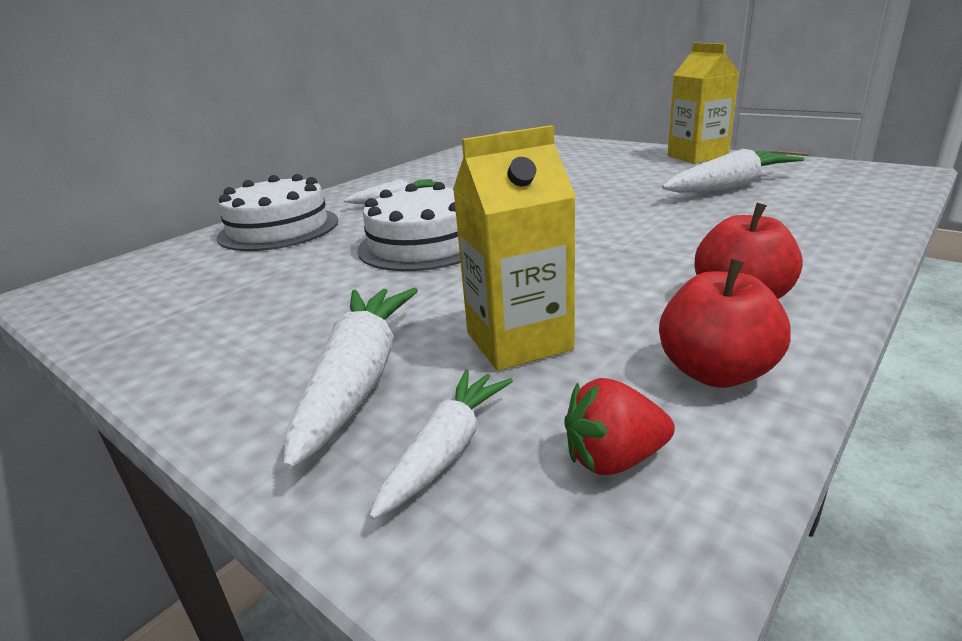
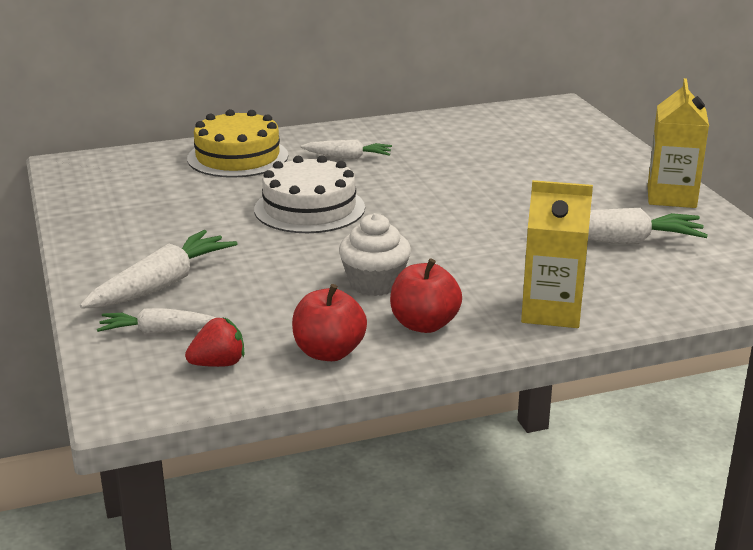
camera: 30 degrees right, 0 degrees up
white cake [217,174,338,251] -> yellow cake [187,109,288,178]
white carrot [369,369,513,520] -> white carrot turned 150 degrees counterclockwise [97,308,216,334]
yellow carton [453,125,576,371] -> yellow carton moved to [521,180,593,328]
red strawberry [564,378,675,475] -> red strawberry turned 135 degrees clockwise [185,317,245,367]
none -> white cupcake [339,213,411,296]

